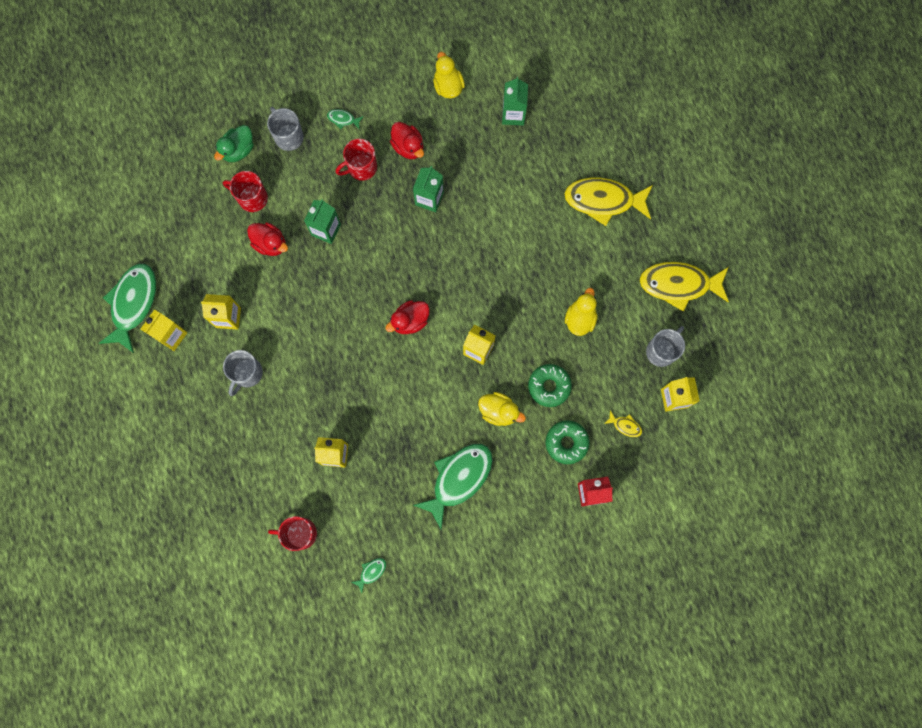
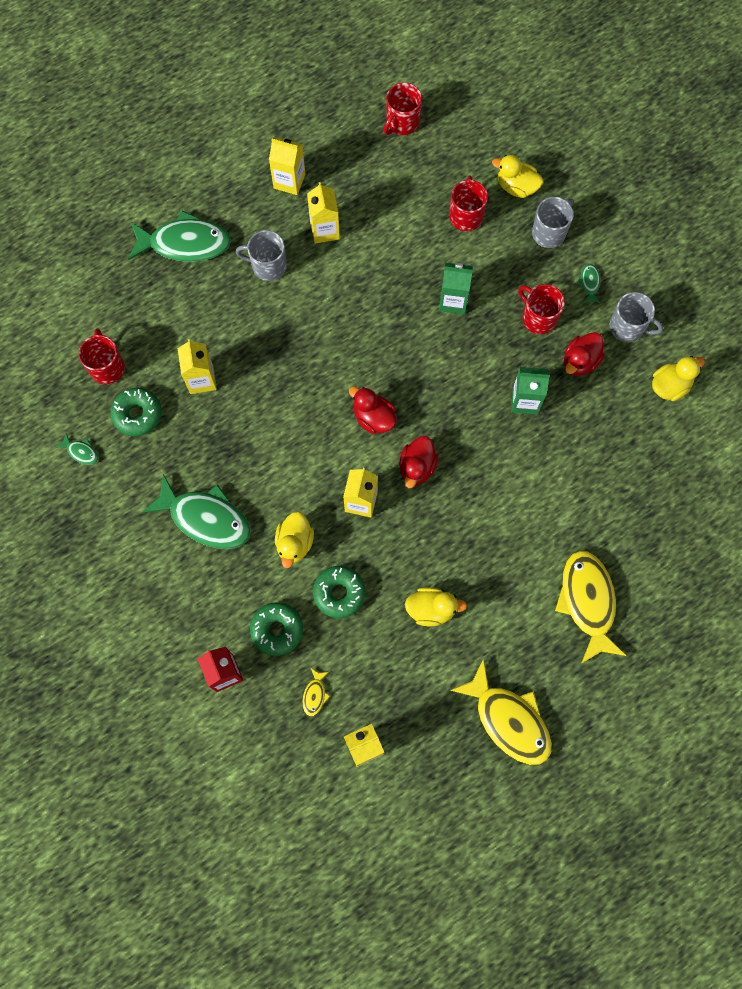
camera: 75 degrees right, 5 degrees down
green fish [99,264,156,353] -> green fish moved to [128,211,231,262]
green duck [214,125,254,162] -> yellow duck [492,155,543,198]
red duck [247,222,288,256] -> red duck moved to [399,436,438,488]
green carton [502,77,528,126] -> none
yellow fish [639,262,729,312] -> yellow fish turned 150 degrees clockwise [450,659,552,765]
grey mug [646,326,685,367] -> grey mug moved to [610,292,663,342]
none -> green donut [110,388,161,436]
none -> red mug [384,83,422,135]

